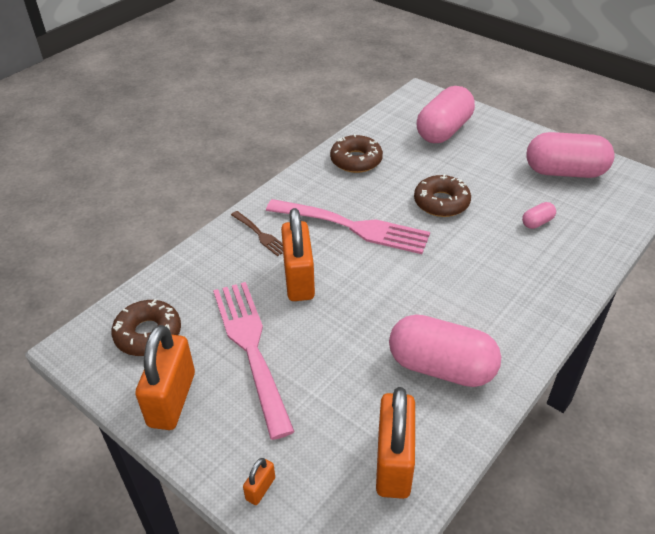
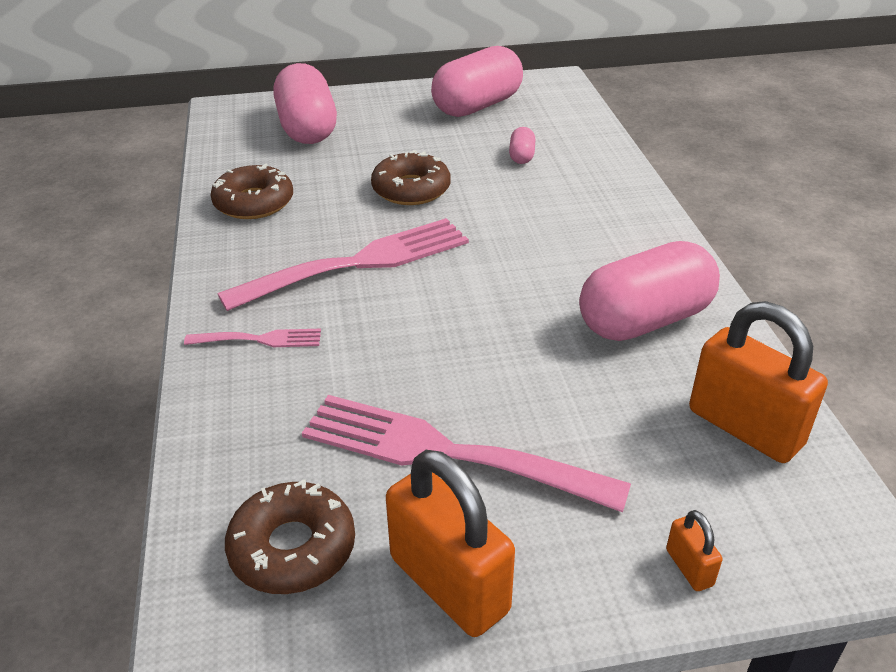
camera: 50 degrees left, 5 degrees down
brown fork [231,211,283,256] -> pink fork [184,329,321,347]
orange padlock [281,208,315,301] -> none

